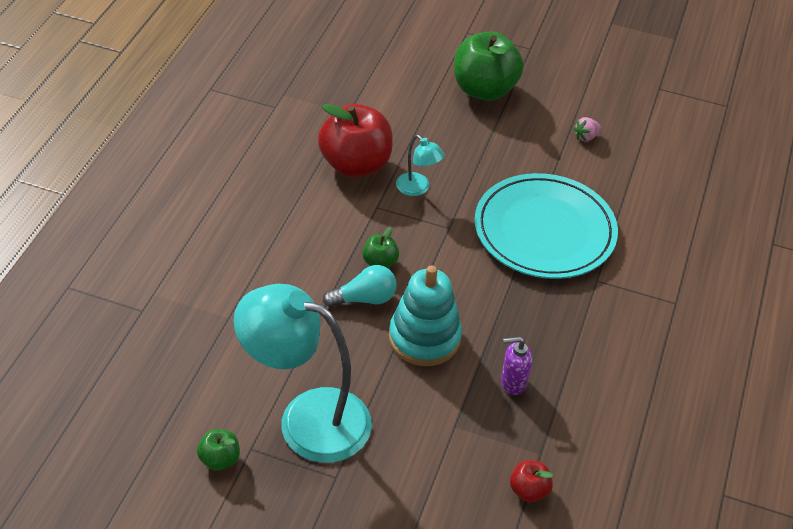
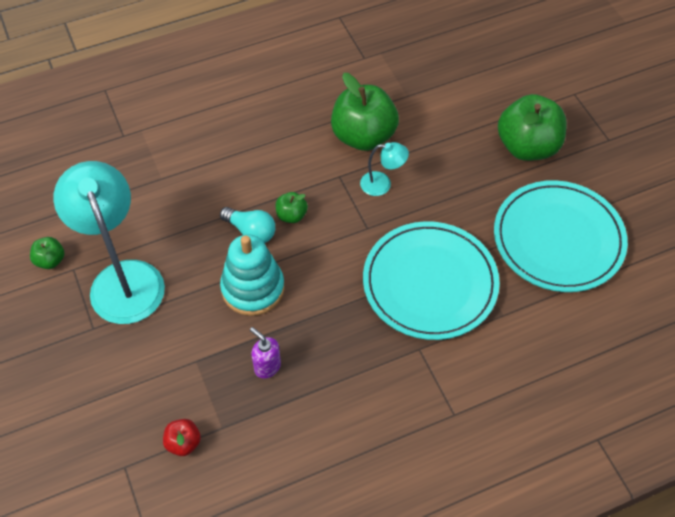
camera: 50 degrees right, 10 degrees up
red apple [318,104,393,177] -> green apple [331,73,399,151]
turquoise lamp [396,135,445,196] -> turquoise lamp turned 90 degrees counterclockwise [360,142,409,196]
pink strawberry [573,117,601,142] -> turquoise plate [494,180,628,292]

